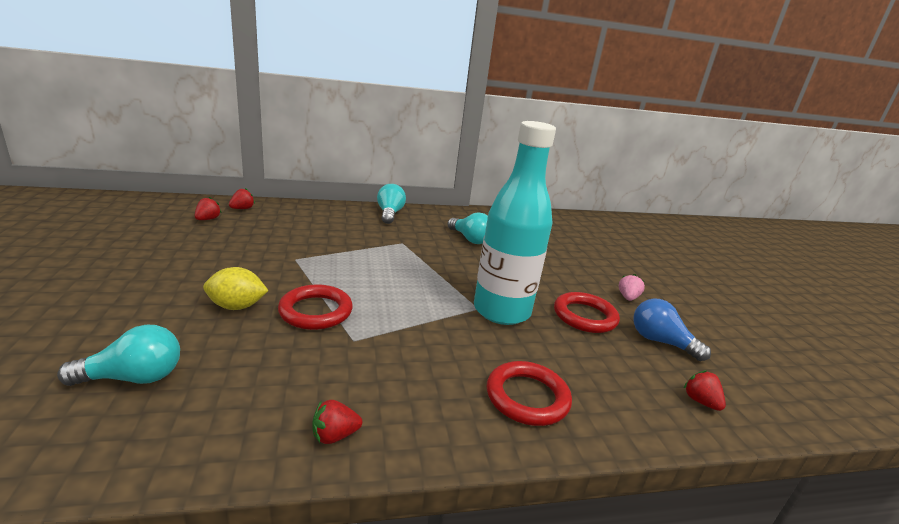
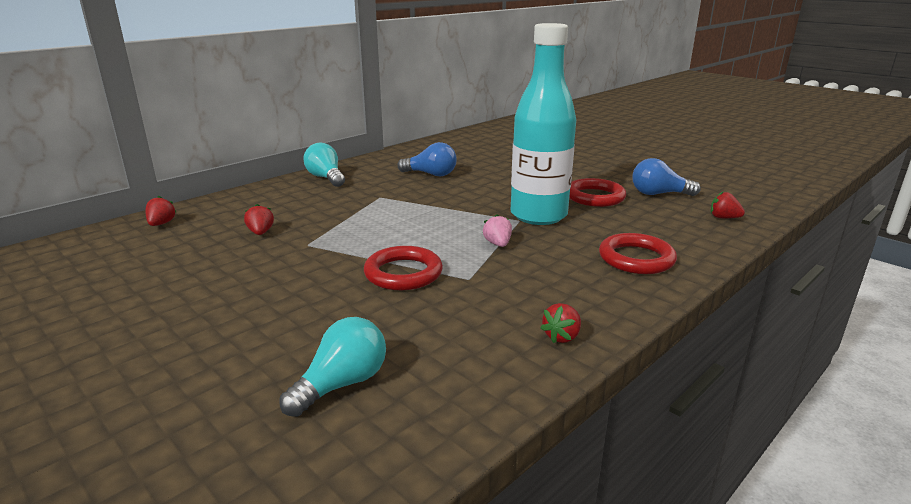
camera: 30 degrees left, 0 degrees up
red strawberry [195,197,222,220] -> red strawberry moved to [244,204,274,235]
yellow lemon [203,267,269,310] -> none
turquoise light bulb [447,212,488,244] -> blue light bulb [397,142,457,176]
pink strawberry [619,274,645,301] -> pink strawberry moved to [483,214,512,247]

